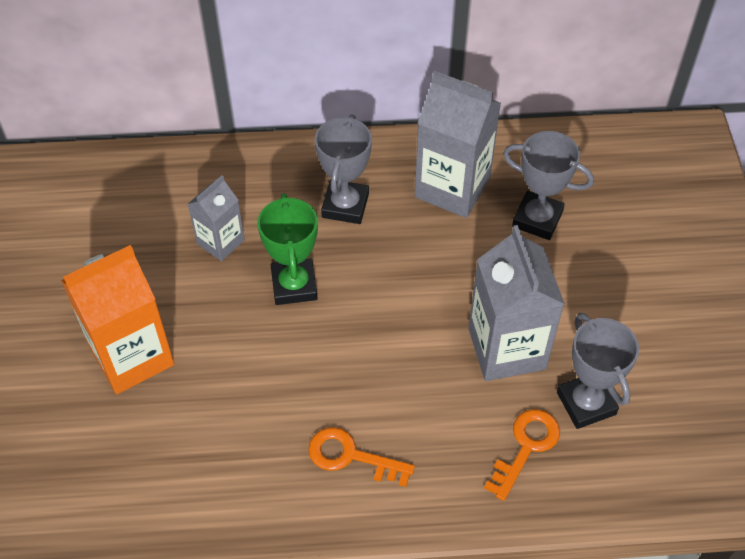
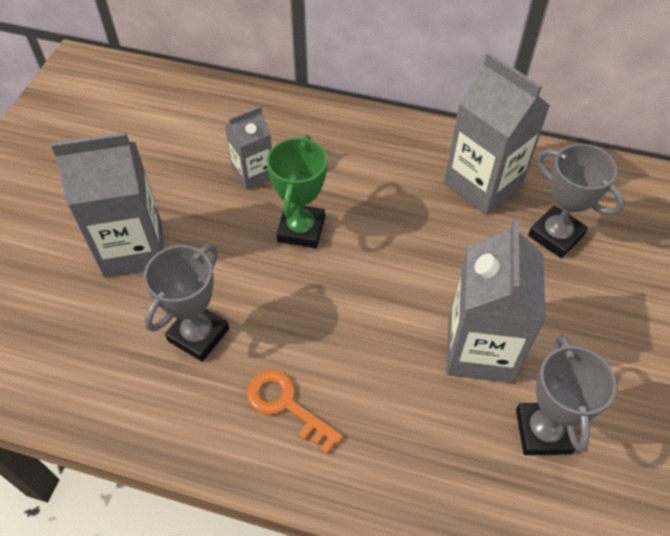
camera: 20 degrees right, 0 degrees up
orange carton [61,245,174,394] -> grey carton [51,132,164,278]
grey trophy [315,114,372,224] -> grey trophy moved to [144,244,229,362]
orange key [484,409,560,501] -> none

